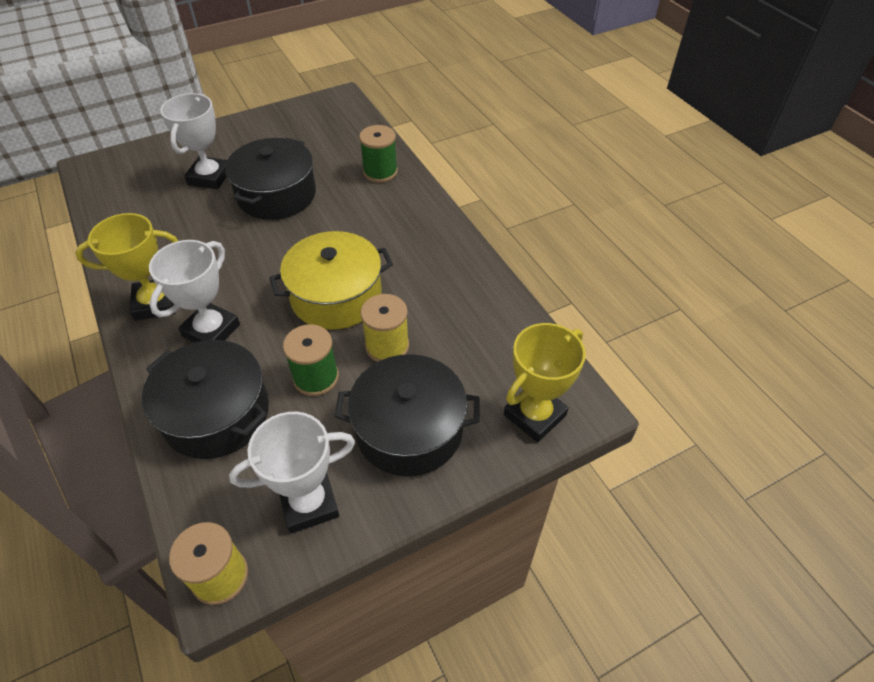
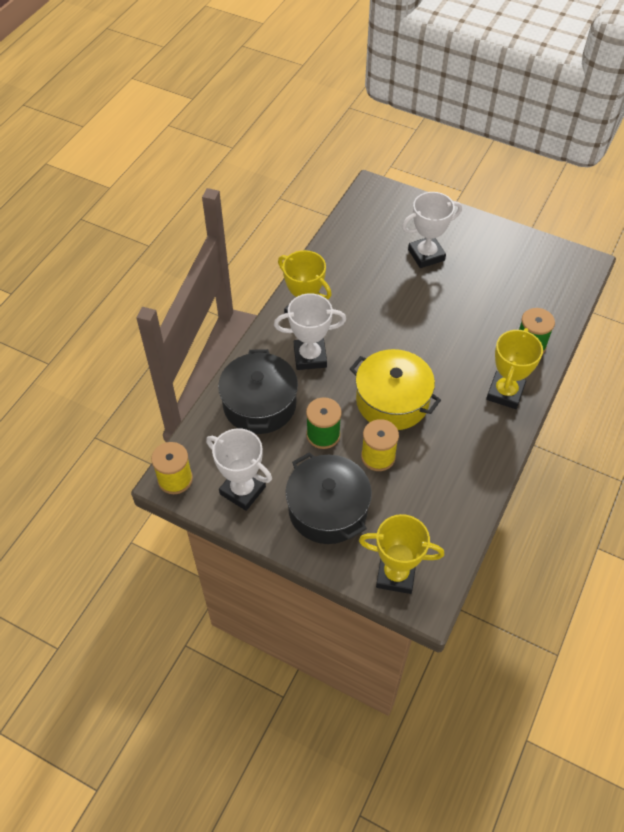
camera: 55 degrees right, 5 degrees up
black pot [225,138,316,220] -> none
none -> yellow trophy [486,328,543,409]

